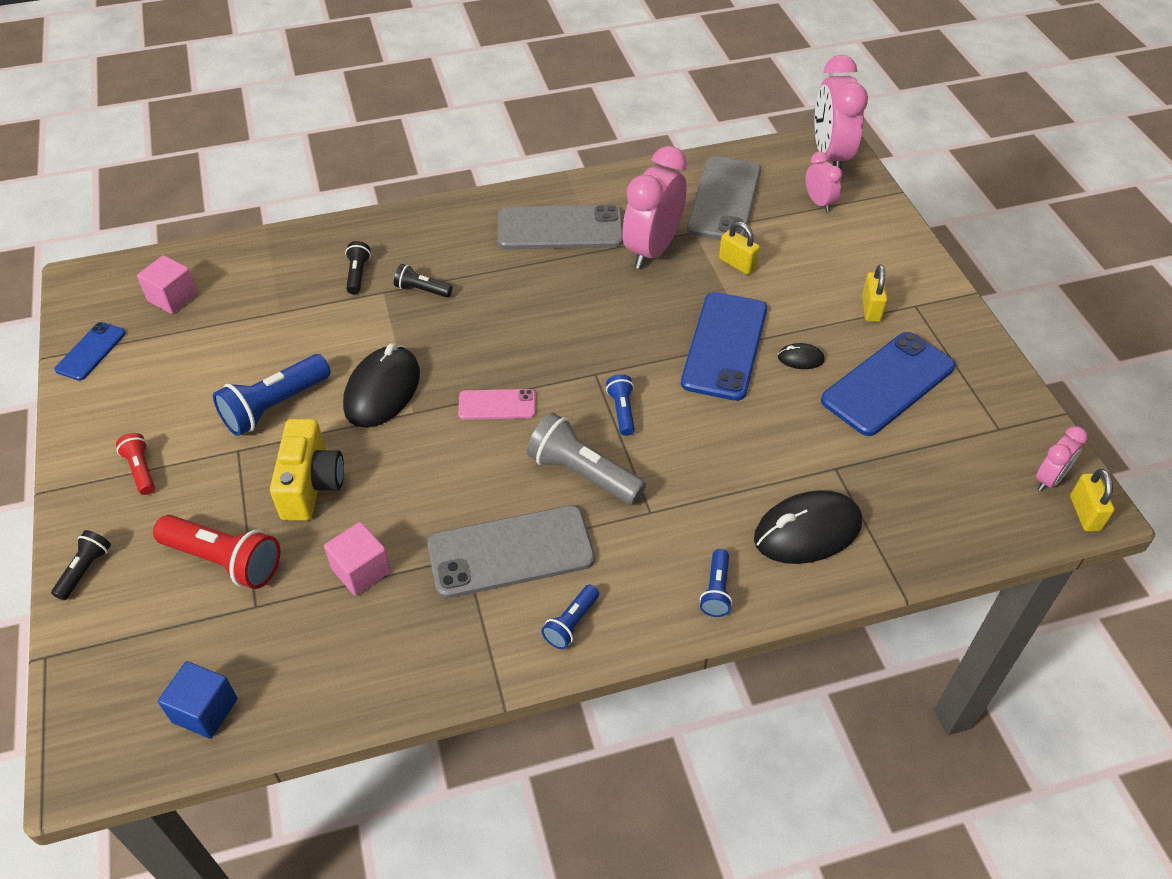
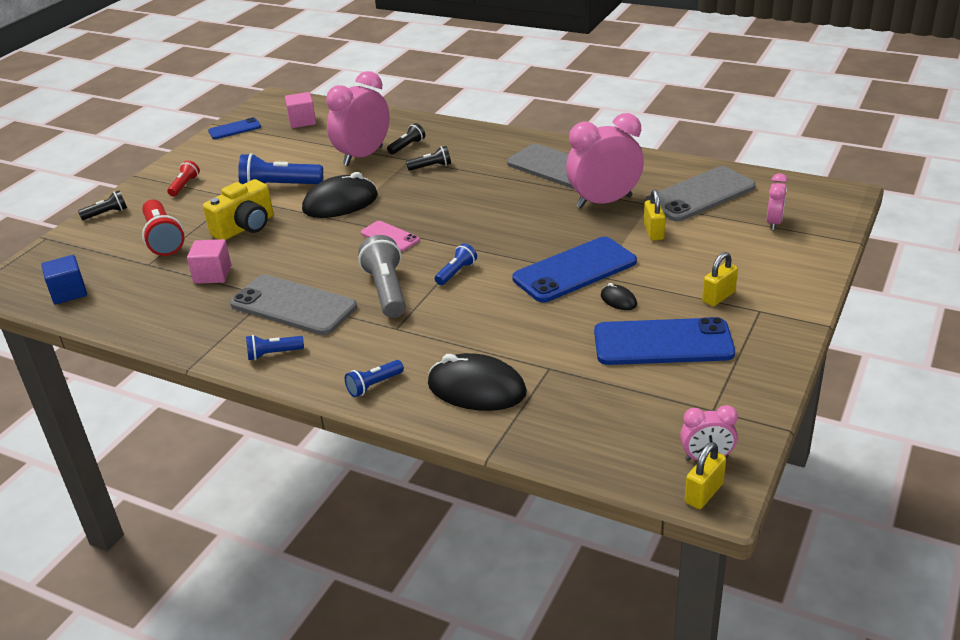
camera: 45 degrees right, 15 degrees down
black flashlight [394,264,452,297] -> black flashlight turned 105 degrees clockwise [406,146,451,171]
pink clock [815,55,868,169] -> pink clock moved to [326,71,390,166]

